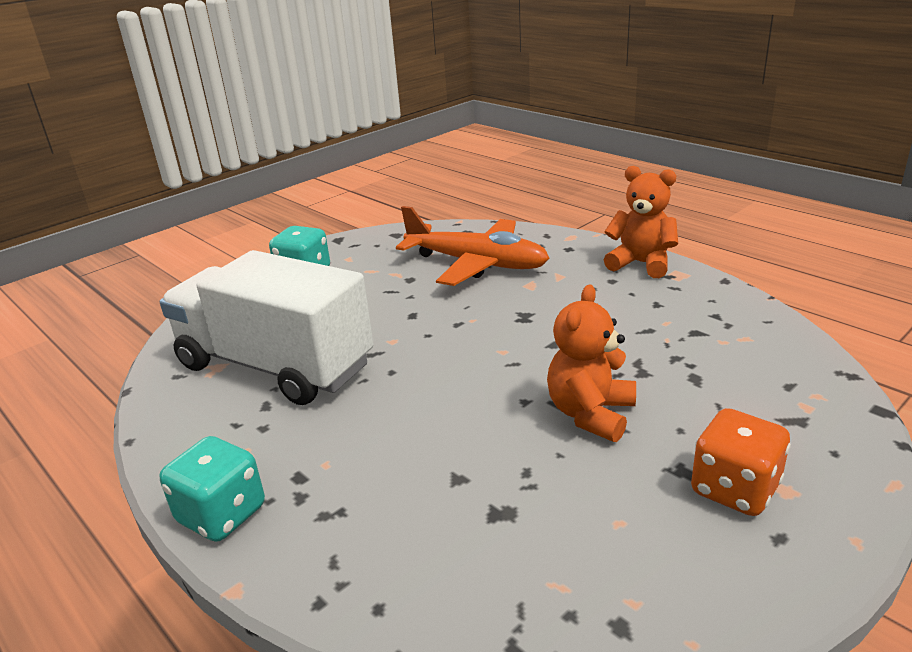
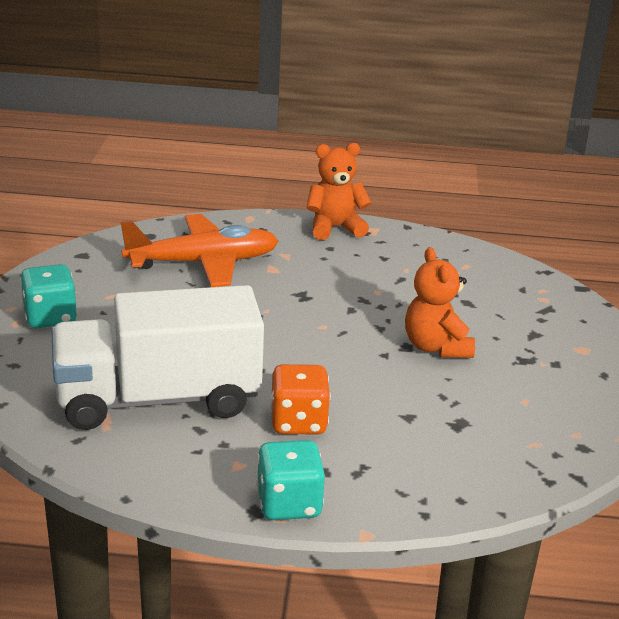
camera: 45 degrees left, 0 degrees up
orange dice [691,408,791,516] -> orange dice moved to [270,364,331,434]

